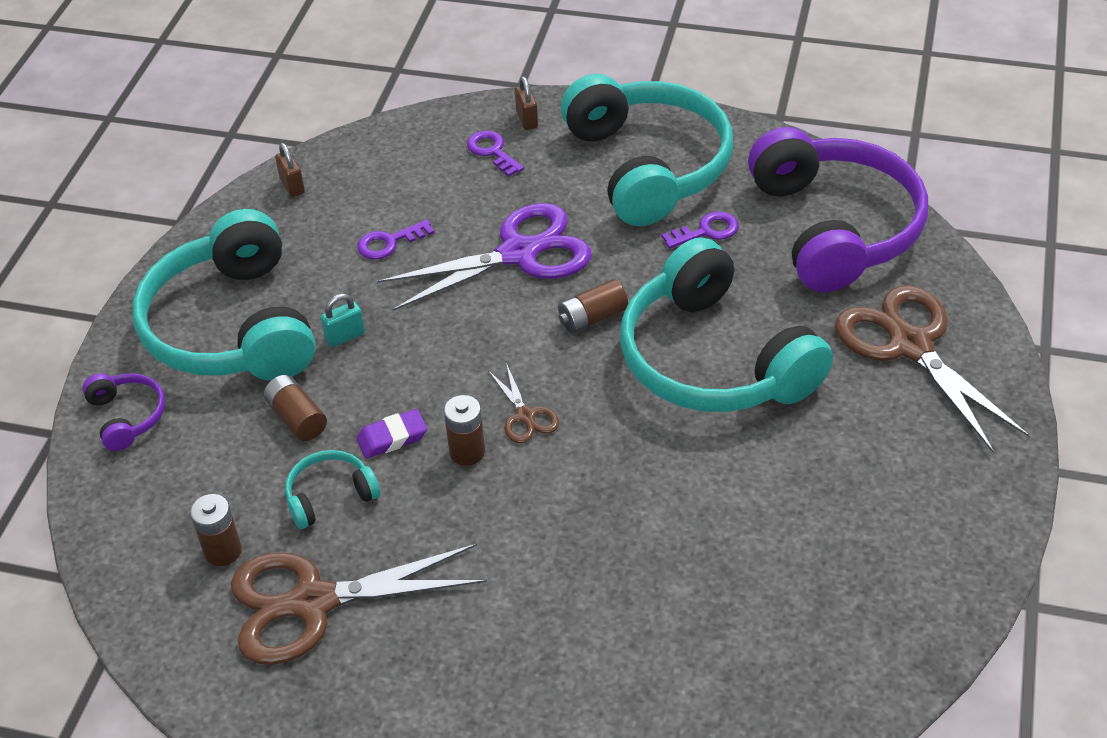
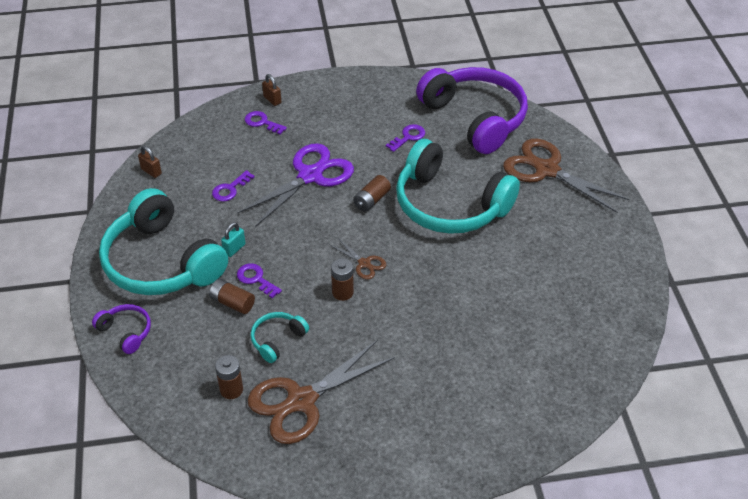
camera: 25 degrees left, 0 degrees up
purple eraser [356,409,427,458] -> none
turquoise headphones [561,74,733,226] -> none
none -> purple key [237,263,282,298]

